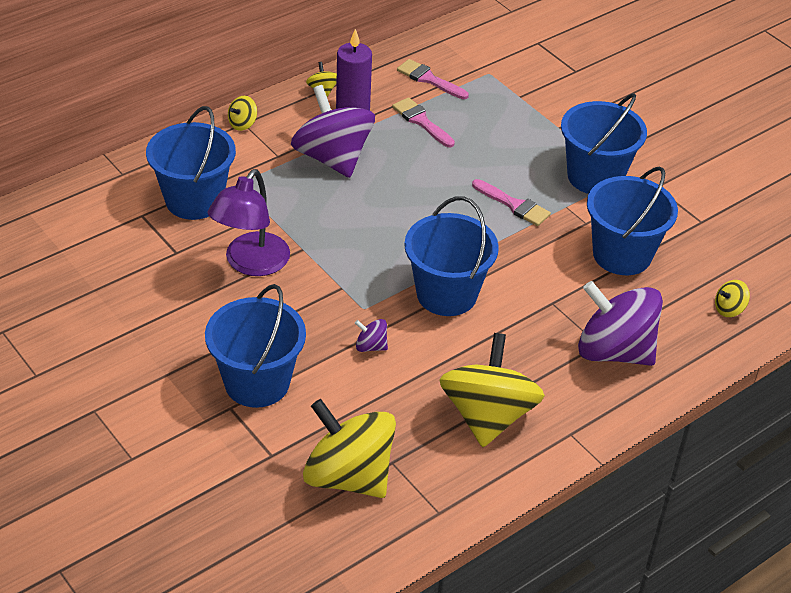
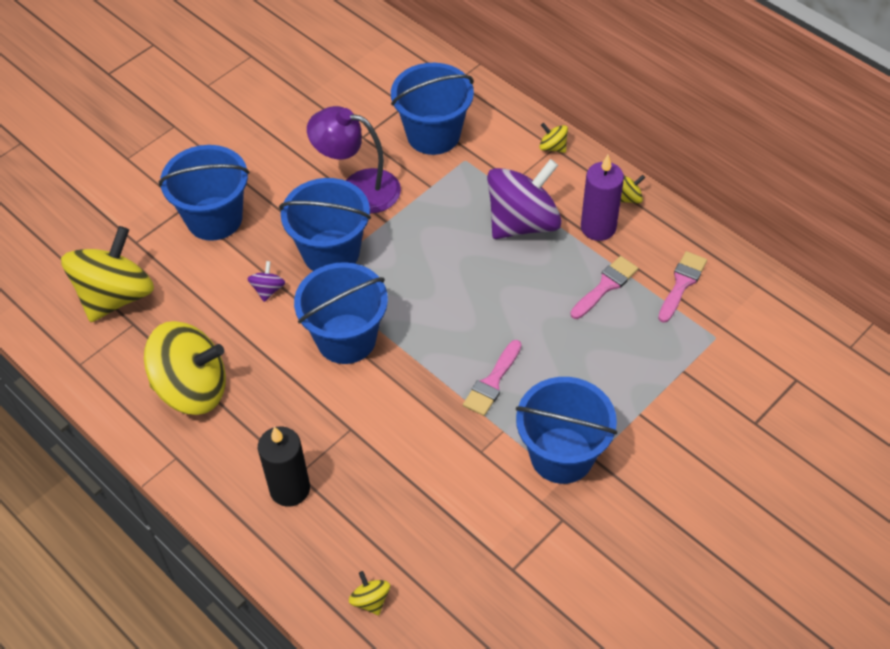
camera: 85 degrees right, 10 degrees up
purple spinning top [578,281,663,366] -> black candle [258,426,310,507]
blue bucket [587,167,678,275] -> blue bucket moved to [279,178,371,271]

